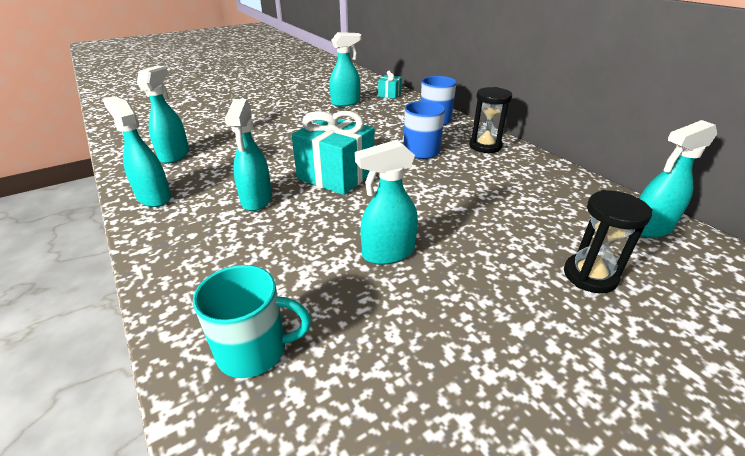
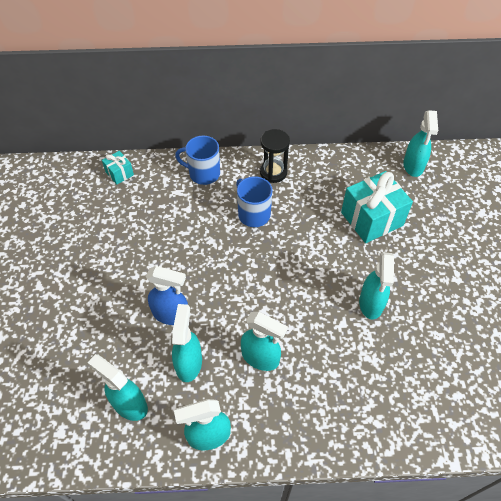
camera: 60 degrees left, 20 degrees up
turquoise mug [193,265,311,378] -> none
turquoise gift [292,111,374,195] -> turquoise gift moved to [341,171,413,243]
turquoise spray bottle [329,32,362,107] -> turquoise spray bottle moved to [172,304,202,382]
black hourglass [564,190,653,293] -> none
none -> blue spray bottle [146,266,188,325]

